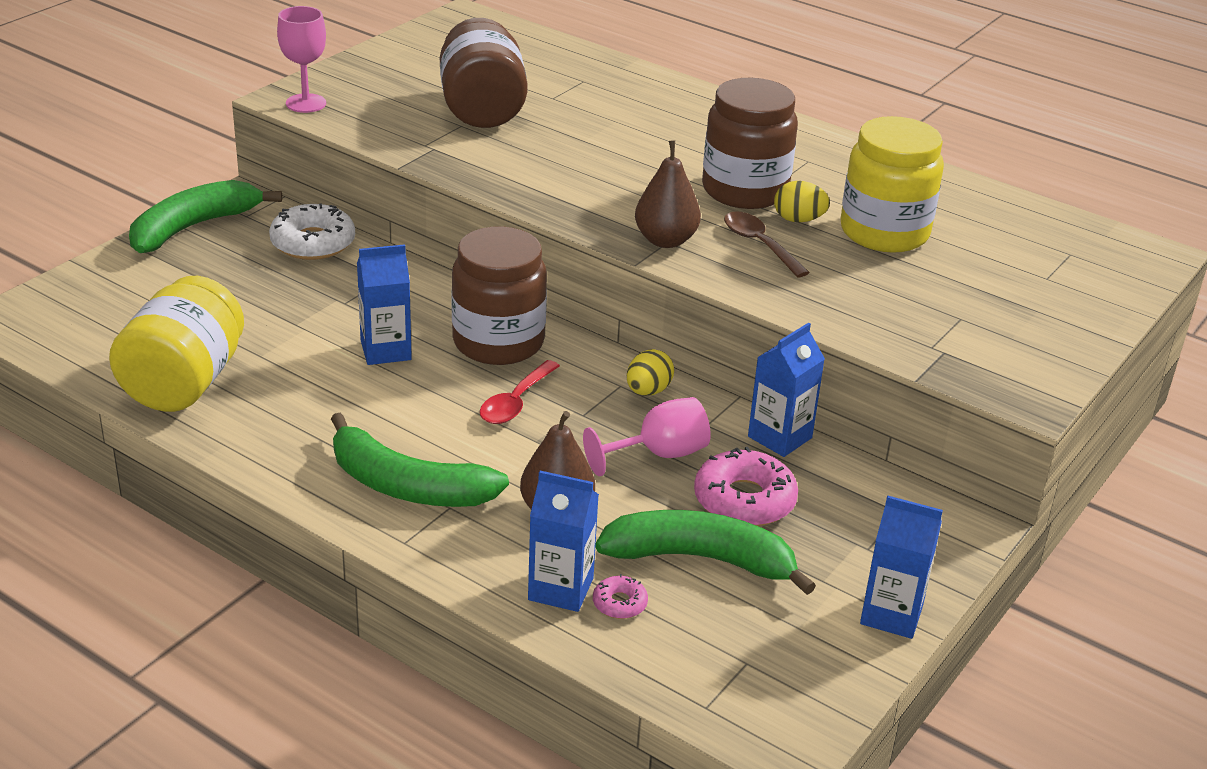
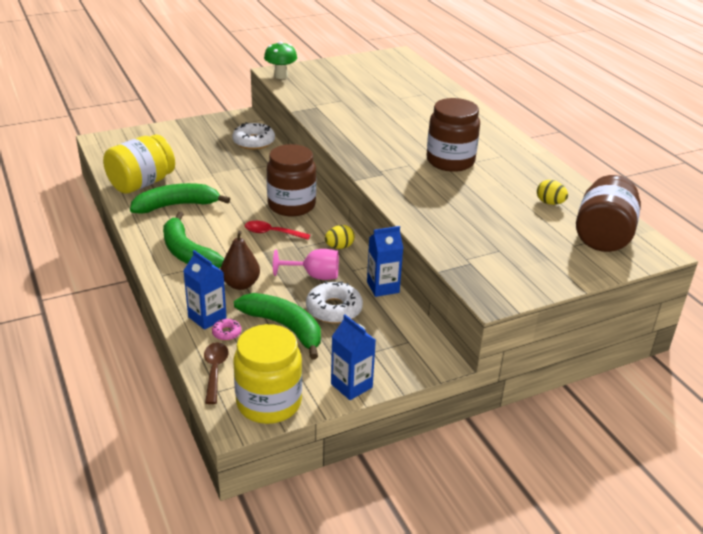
camera: 30 degrees right, 0 degrees up
green banana [129,180,282,253] -> green banana moved to [130,183,230,214]
pink goblet [277,6,326,113] -> green mushroom [264,41,297,79]
blue carton [357,244,412,365] -> none
brown jar [440,18,528,128] -> brown jar moved to [576,175,641,252]
red spoon [480,360,560,424] -> red spoon turned 45 degrees clockwise [245,221,311,240]
brown pear [635,140,701,248] -> none
pink donut [694,447,798,526] -> white donut [306,281,363,324]
brown spoon [724,211,810,278] -> brown spoon moved to [204,342,229,404]
yellow egg [774,181,830,222] -> yellow egg moved to [537,180,568,205]
yellow jar [840,116,944,253] -> yellow jar moved to [233,324,302,424]

